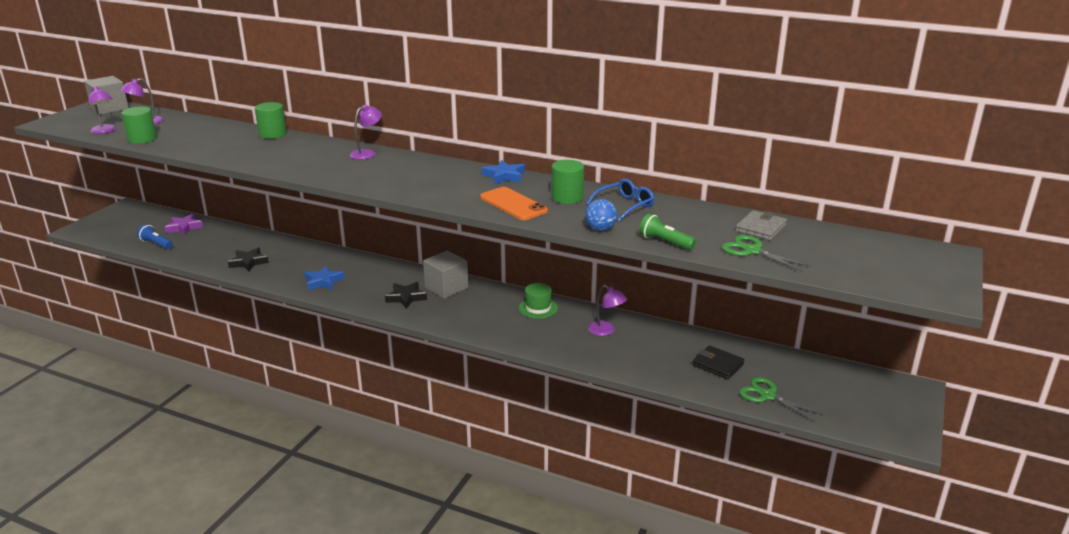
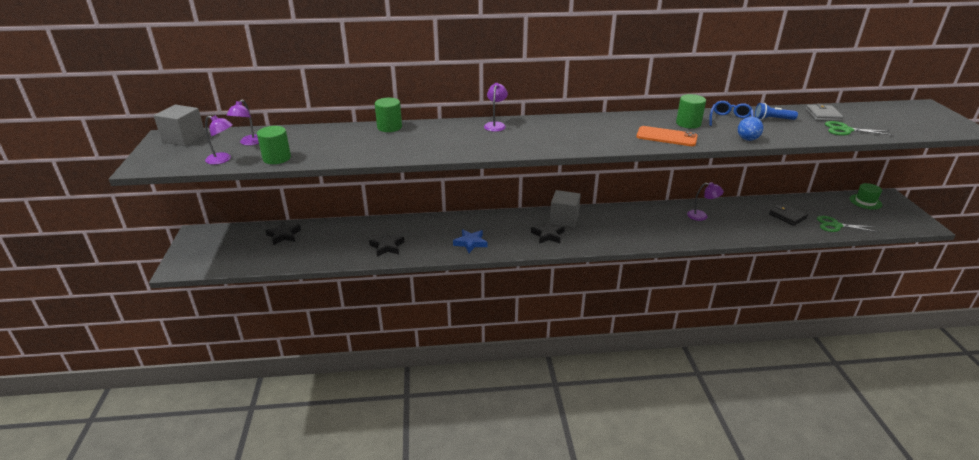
camera: 30 degrees left, 5 degrees up
blue flashlight [137,224,173,249] -> blue flashlight moved to [755,103,798,120]
purple star [164,214,203,235] -> black star [265,221,301,245]
blue star [482,160,525,185] -> none
green hat [519,283,558,319] -> green hat moved to [850,183,882,209]
green flashlight [639,213,696,250] -> none
black wallet [692,345,744,380] -> black wallet turned 45 degrees clockwise [769,203,808,226]

